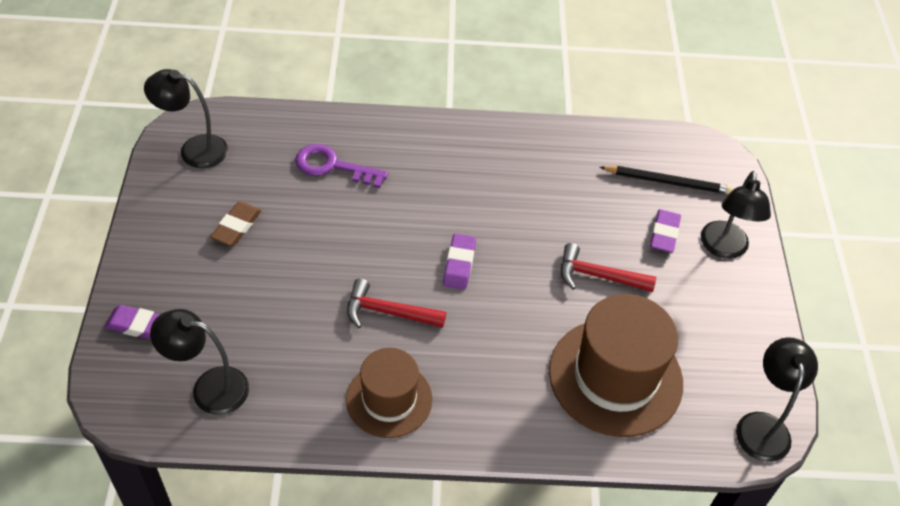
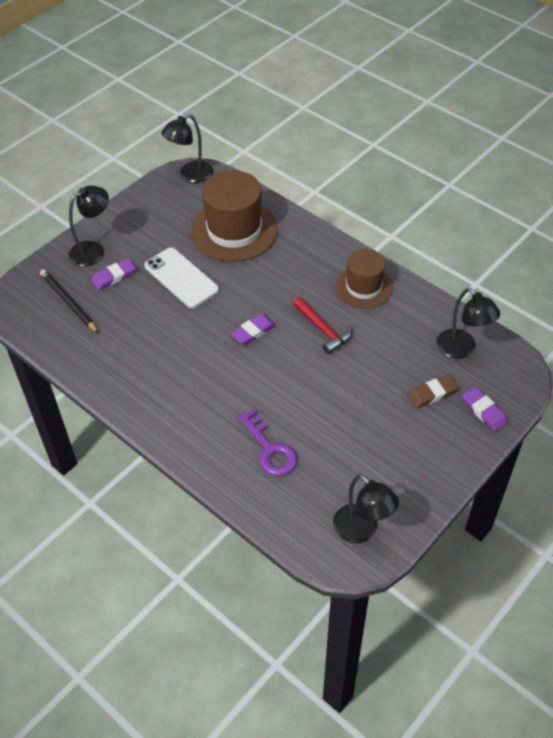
camera: 135 degrees left, 0 degrees up
brown eraser [210,202,261,246] -> brown eraser moved to [407,375,458,409]
red hammer [561,243,656,292] -> white phone [144,248,219,308]

